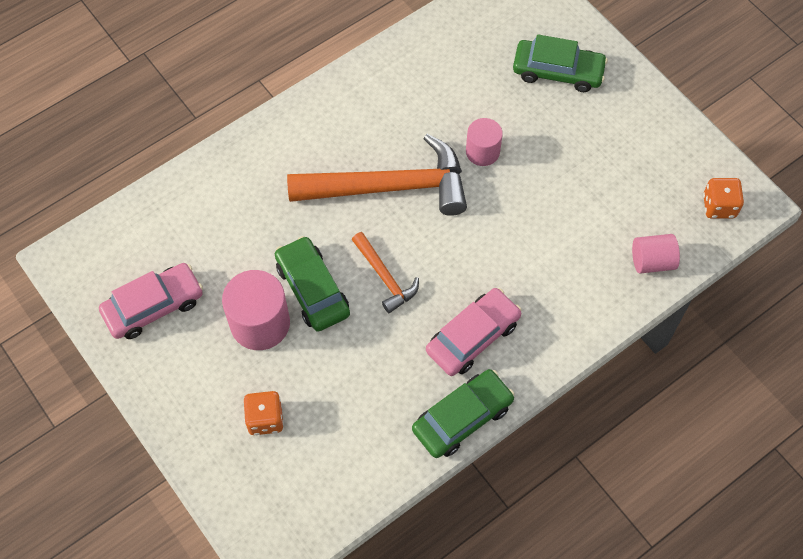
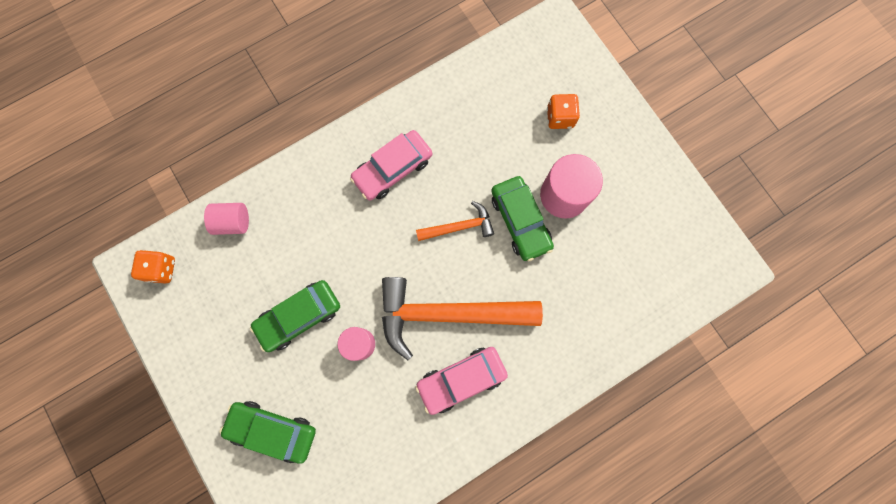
camera: 175 degrees left, 15 degrees up
pink car [99,263,203,339] -> pink car moved to [415,347,508,415]
orange hammer [352,232,419,313] -> orange hammer turned 105 degrees clockwise [416,201,494,241]
green car [412,369,515,458] -> green car moved to [250,280,340,352]

